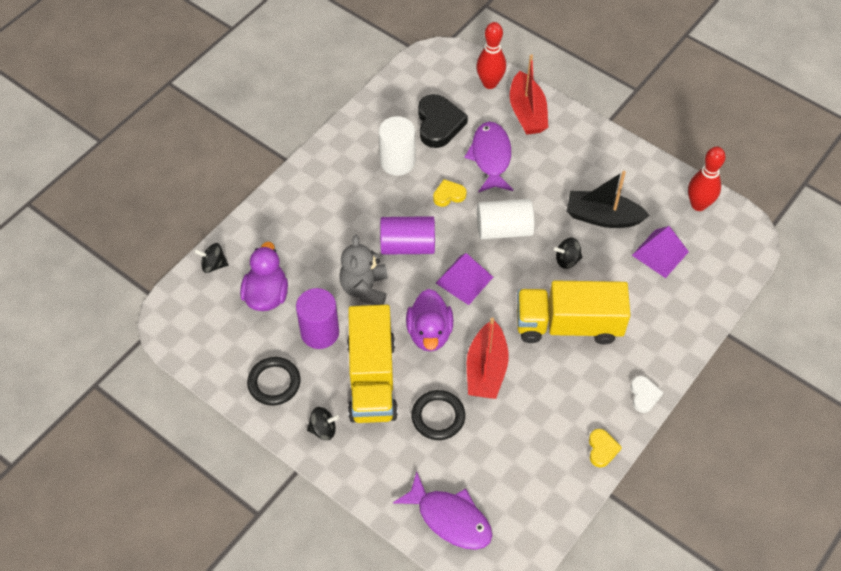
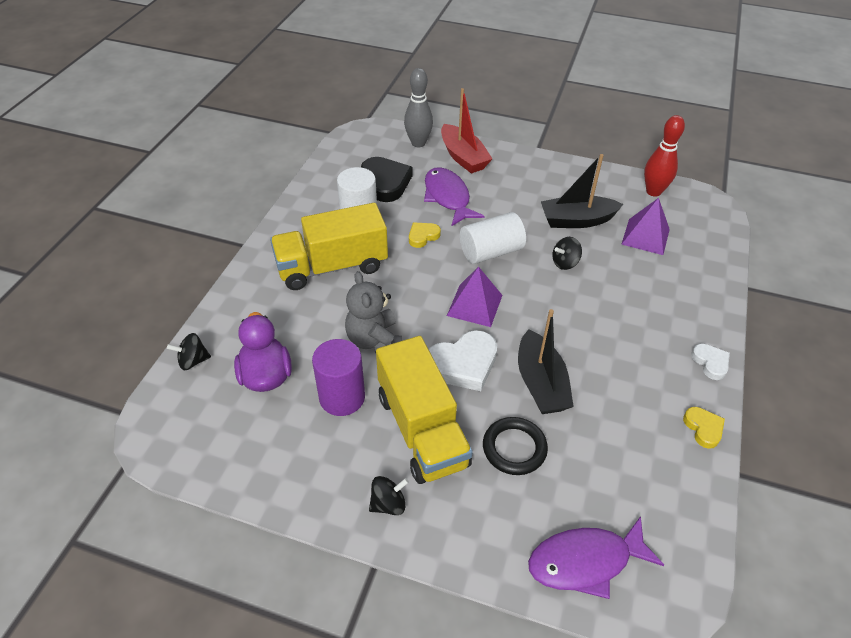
camera: 20 degrees left, 10 degrees down
black ring [247,357,300,406] -> none
purple cylinder [380,216,435,255] -> none
purple fish [393,471,492,550] -> purple fish turned 150 degrees clockwise [528,516,664,599]
purple duck [406,289,453,352] -> white heart [429,330,497,391]
red boat [467,317,509,399] -> black boat [518,309,574,414]
red bowling pin [476,22,506,89] -> grey bowling pin [404,68,433,147]
yellow truck [517,280,630,345] -> yellow truck moved to [270,203,388,290]

